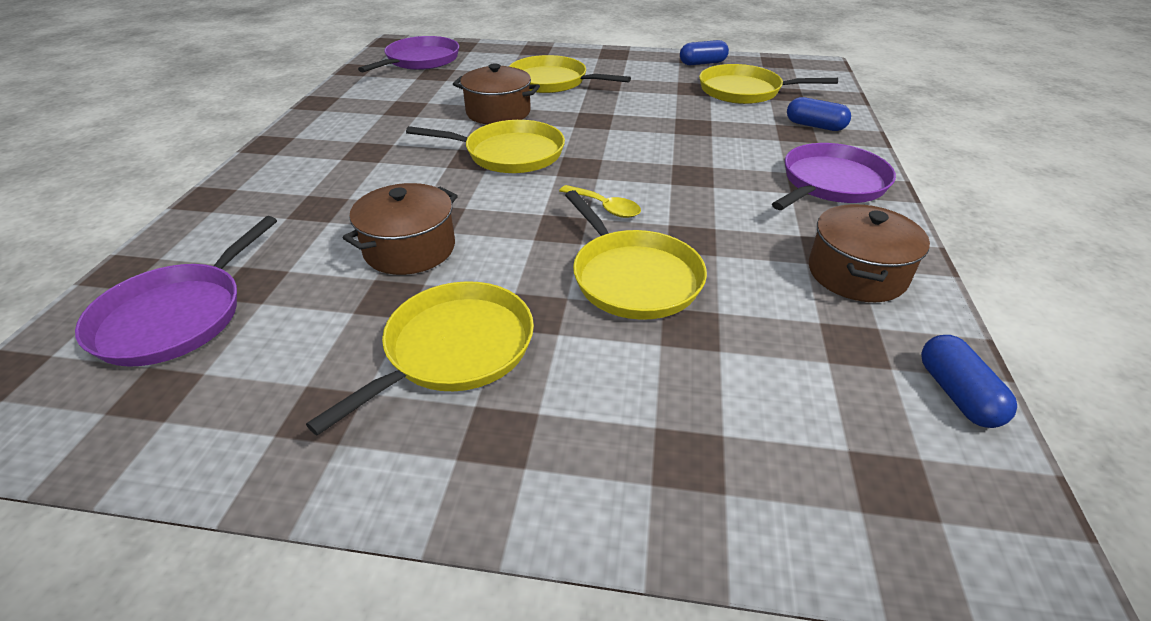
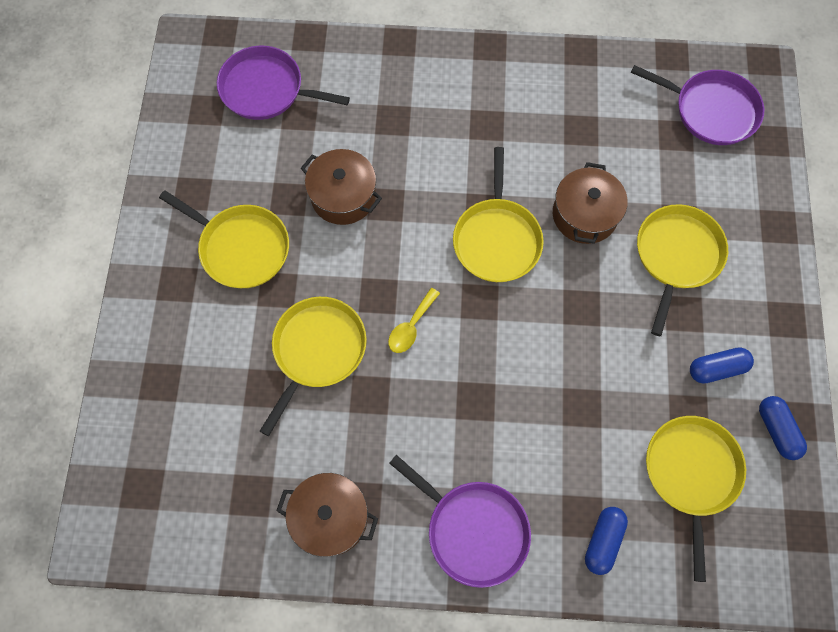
camera: 85 degrees right, 30 degrees up
yellow pan [565,190,707,320] -> yellow pan turned 150 degrees clockwise [260,297,367,436]
blue capsule [921,335,1017,428] -> blue capsule moved to [690,347,754,384]

